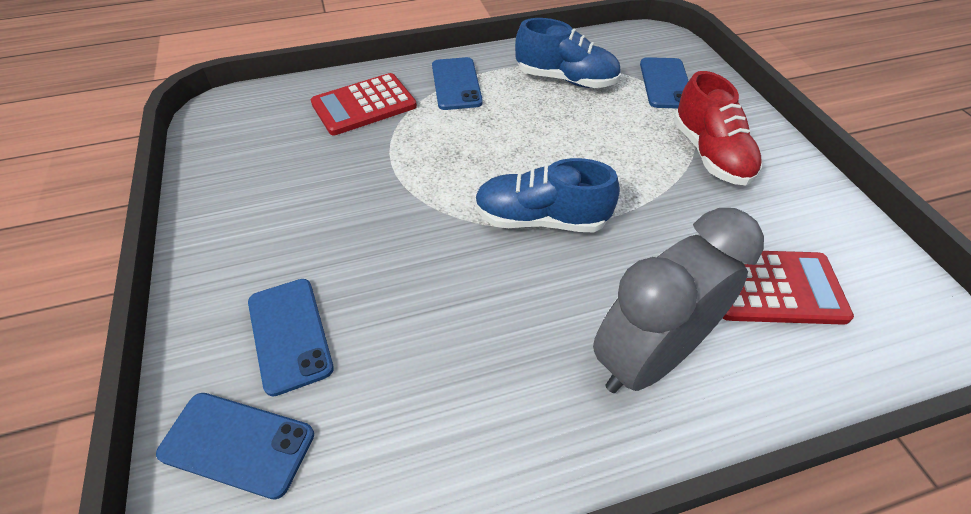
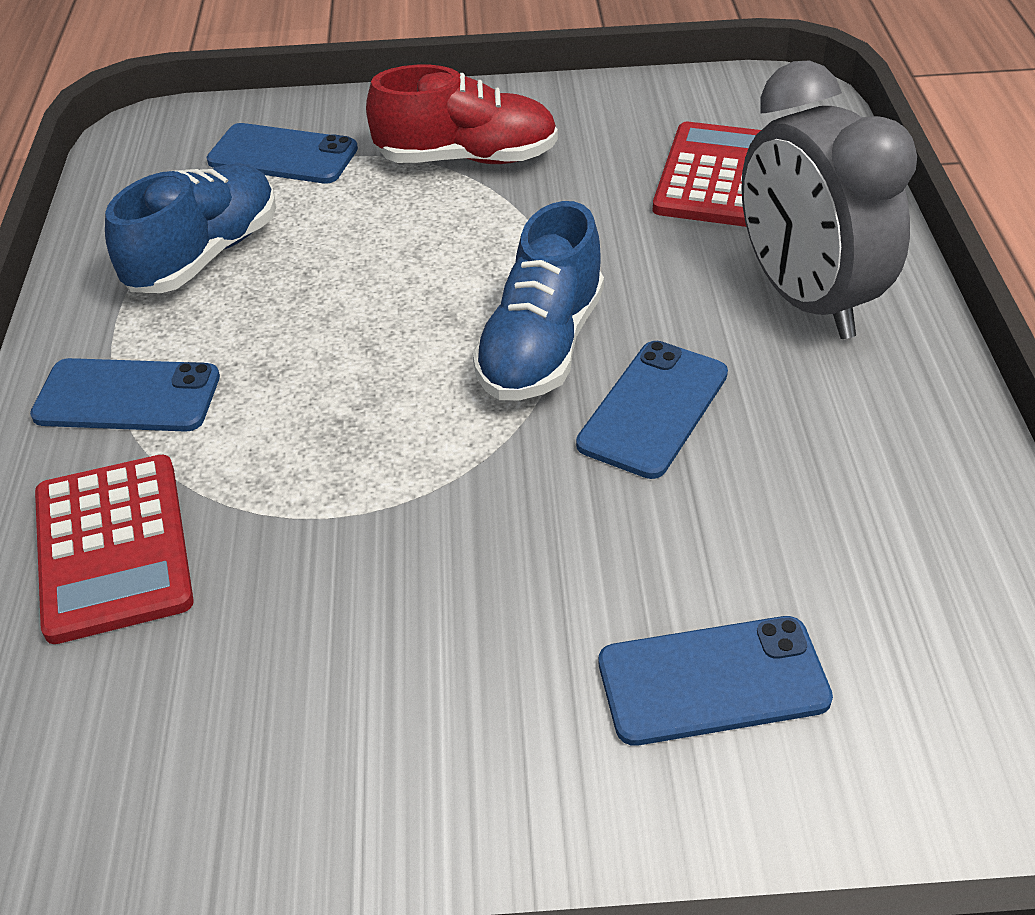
camera: 75 degrees left, 5 degrees down
blue phone [156,393,314,499] -> blue phone moved to [576,341,728,479]

